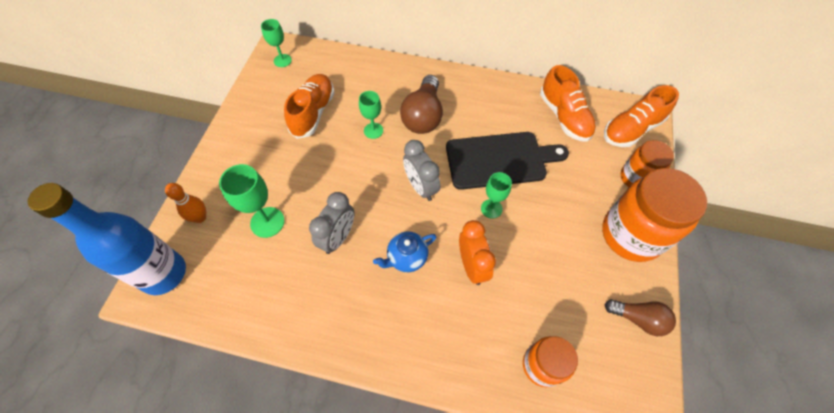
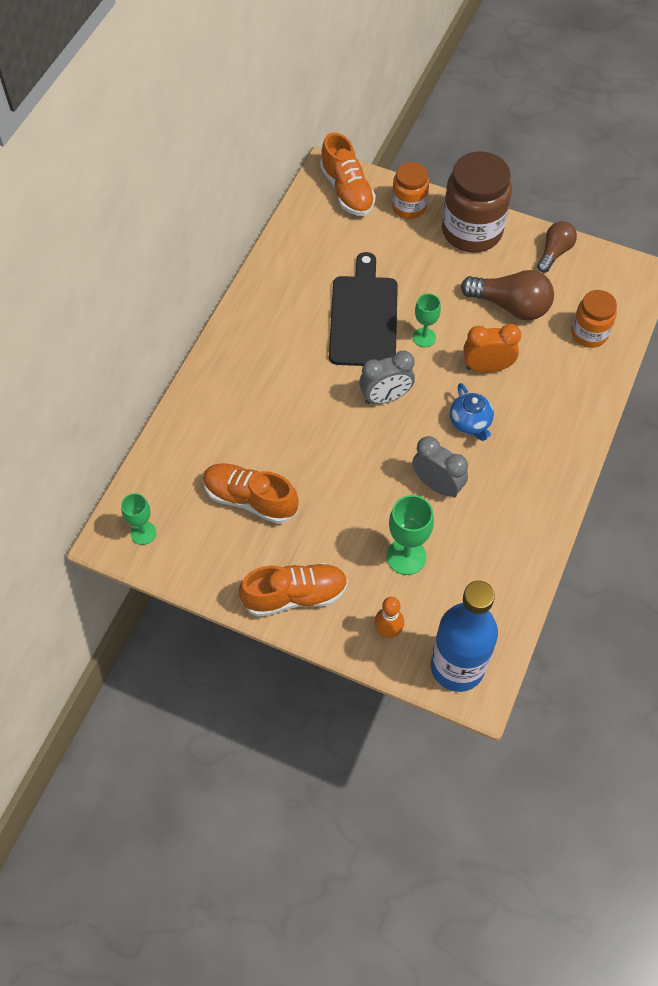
camera: 80 degrees left, 0 degrees up
green goblet [359,91,383,139] -> none
brown light bulb [400,75,443,134] -> brown light bulb moved to [461,270,554,320]
orange shoe [540,65,596,142] -> orange shoe moved to [239,563,348,617]
orange jar [602,168,707,262] -> brown jar [442,152,512,253]

